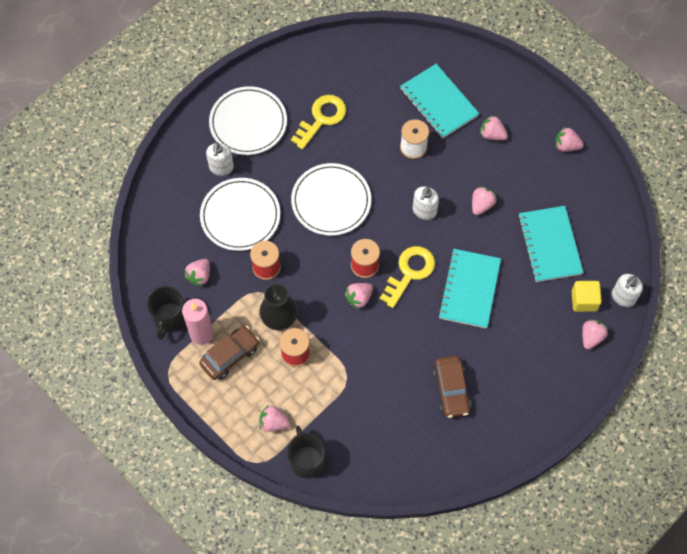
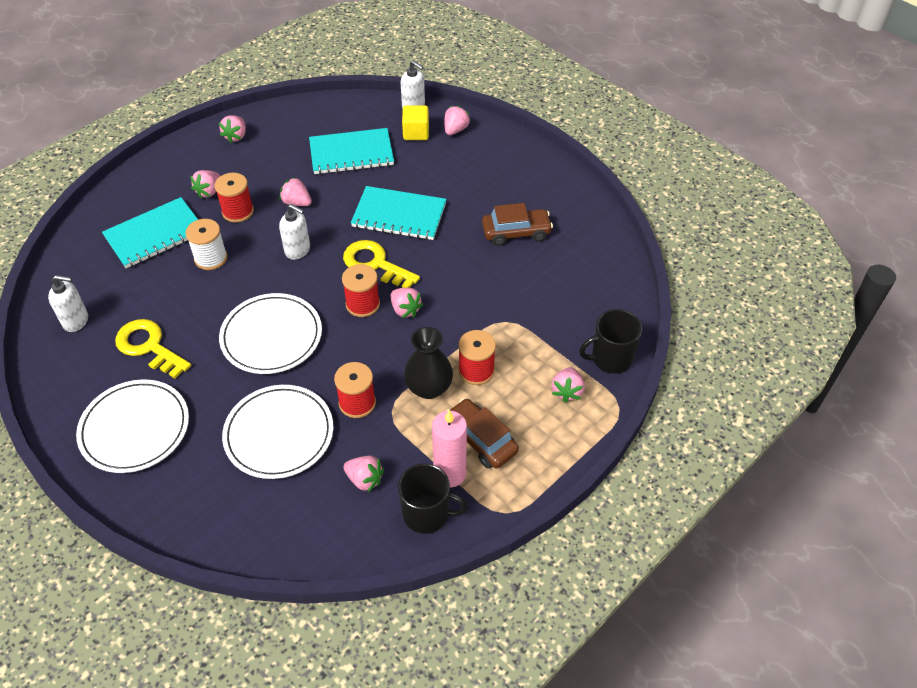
camera: 90 degrees left, 15 degrees down
white soap dispenser [206,142,234,176] -> white soap dispenser moved to [48,275,88,332]
pink strawberry [582,319,609,349] -> pink strawberry turned 90 degrees clockwise [445,105,470,135]
none -> red spool [215,173,254,223]

